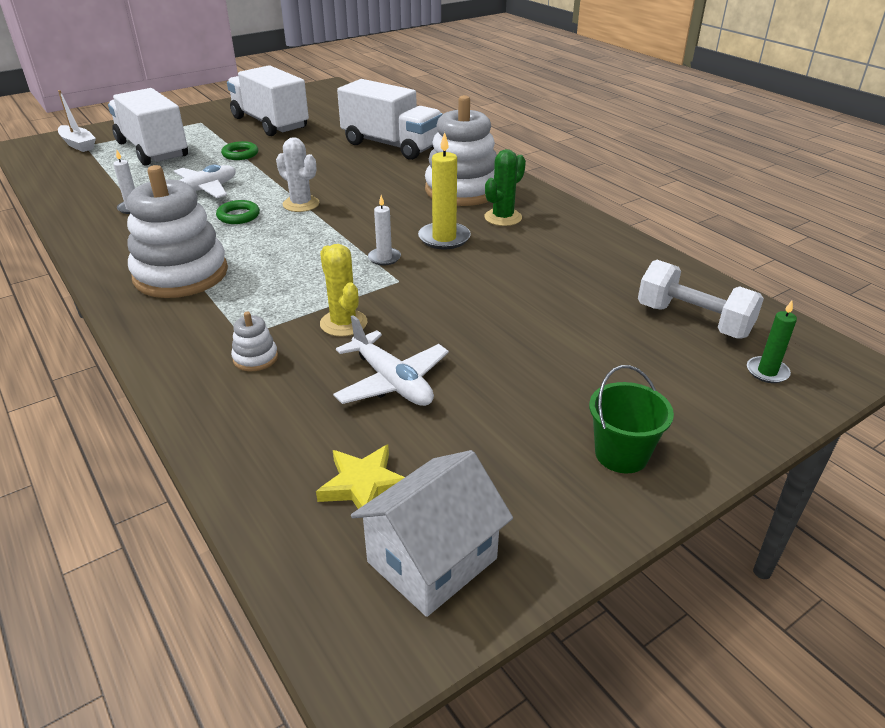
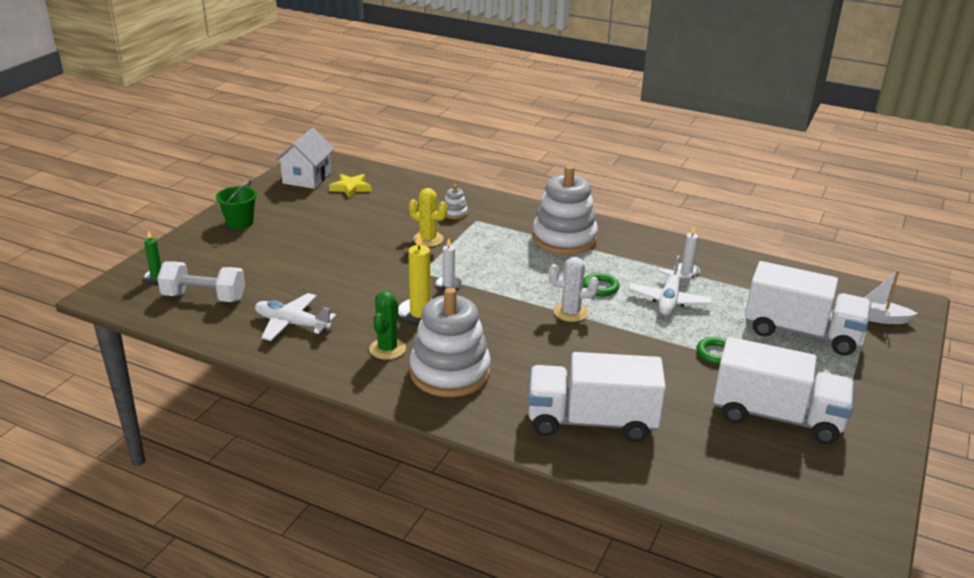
camera: 150 degrees right, 5 degrees down
white plane [333,315,449,406] -> white plane moved to [255,293,336,341]

